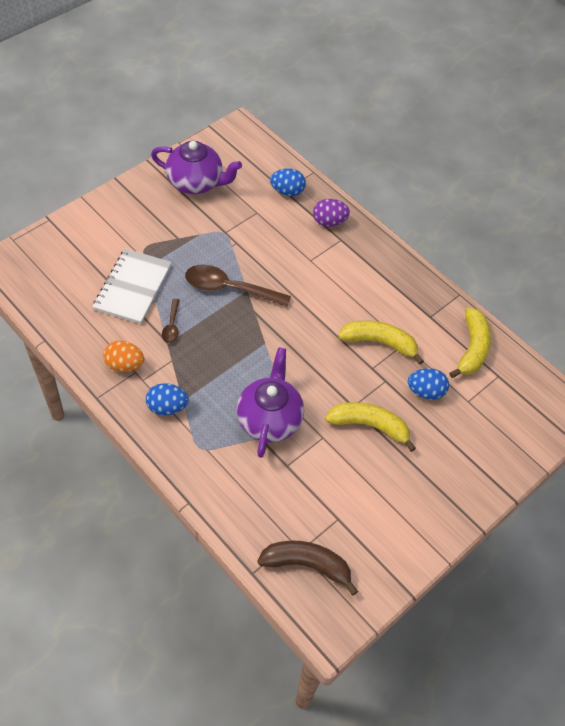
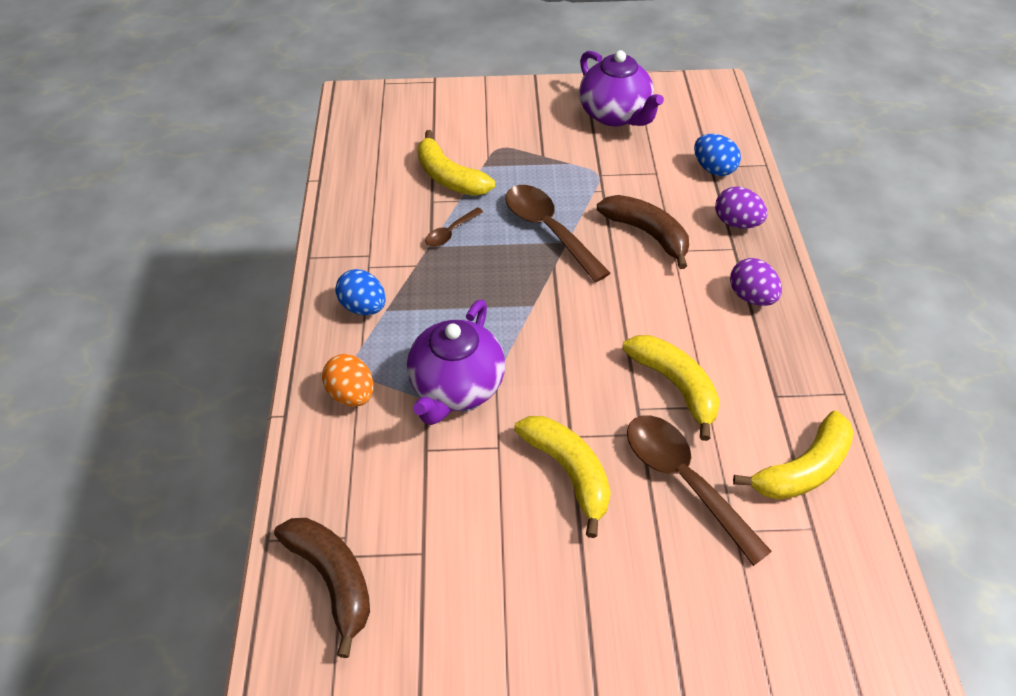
camera: 45 degrees right, 5 degrees down
white notebook [93,248,172,324] -> yellow banana [417,130,495,196]
orange egg [103,341,144,372] -> orange egg moved to [322,354,374,407]
purple teapot [236,347,304,458] -> purple teapot turned 150 degrees clockwise [407,299,505,425]
blue egg [408,368,449,400] -> brown spoon [627,416,772,566]
none -> brown banana [597,195,689,269]
none -> purple egg [730,258,782,306]

